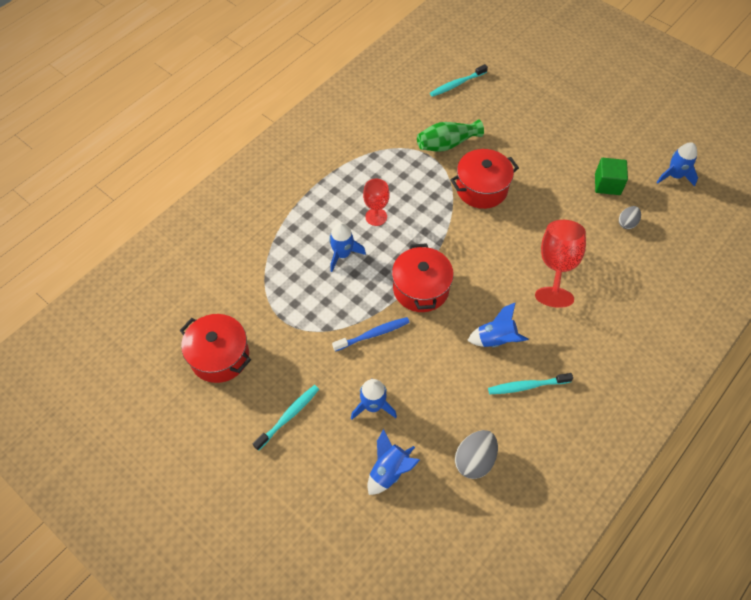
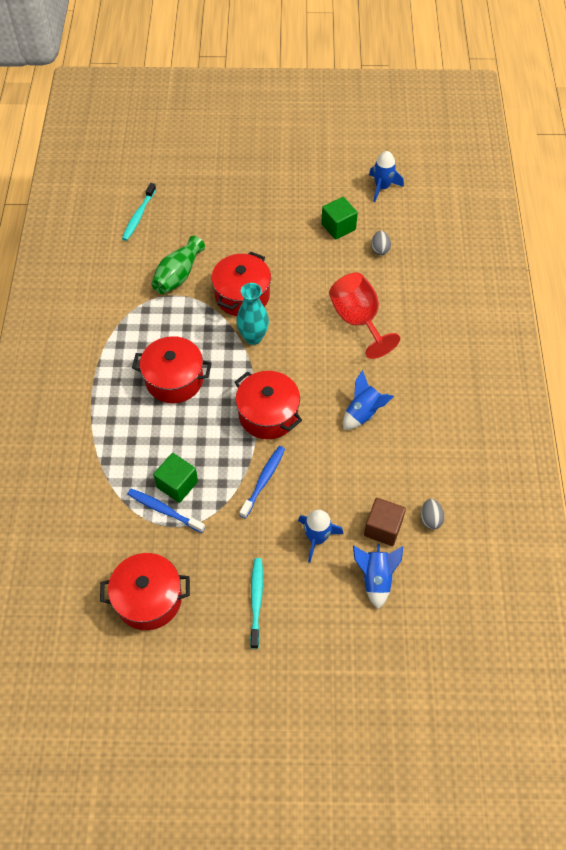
camera: 40 degrees left, 0 degrees up
blue rocket [329,223,366,272] -> none
red goblet [363,179,390,226] -> red pot [132,336,212,403]
grey egg [455,430,498,479] -> grey egg [421,499,445,530], size x0.61
turquoise toothbrush [488,373,573,394] -> none
none -> blue toothbrush [127,489,205,533]
none -> green cube [153,453,198,503]
none -> turquoise vase [236,283,269,345]
none -> brown cube [364,498,406,546]

